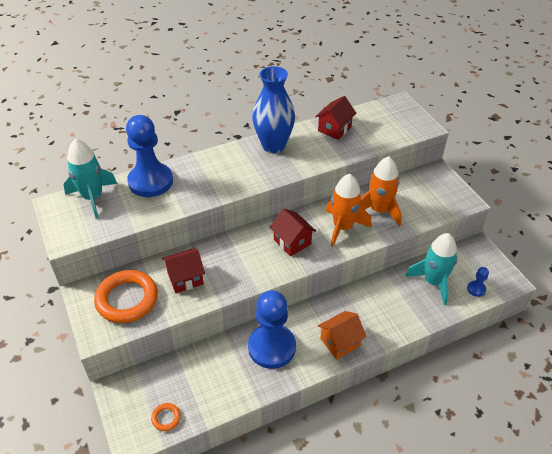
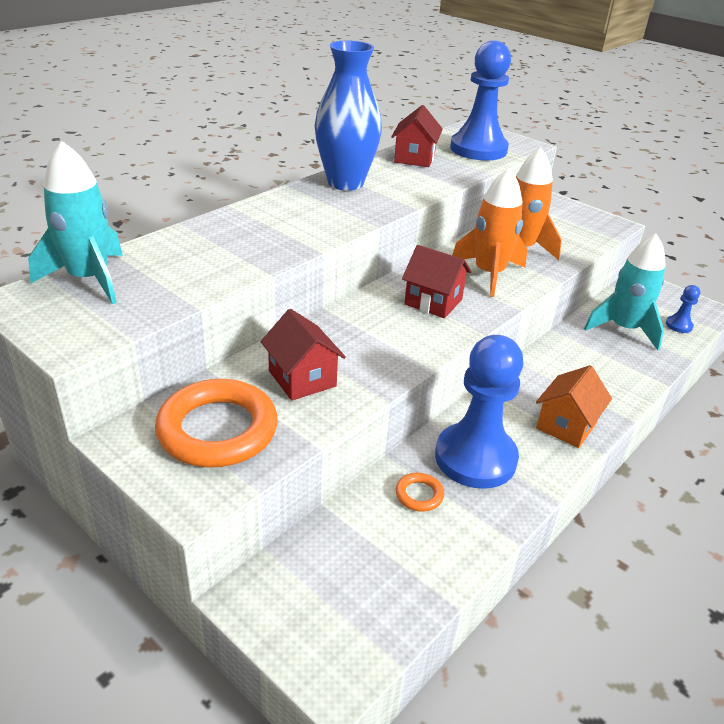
camera: 25 degrees left, 10 degrees down
blue pawn [126,115,173,197] -> blue pawn moved to [450,40,511,160]
orange ring [151,403,181,431] -> orange ring moved to [396,473,444,512]
red house [162,248,205,293] -> red house turned 75 degrees counterclockwise [260,309,346,401]

